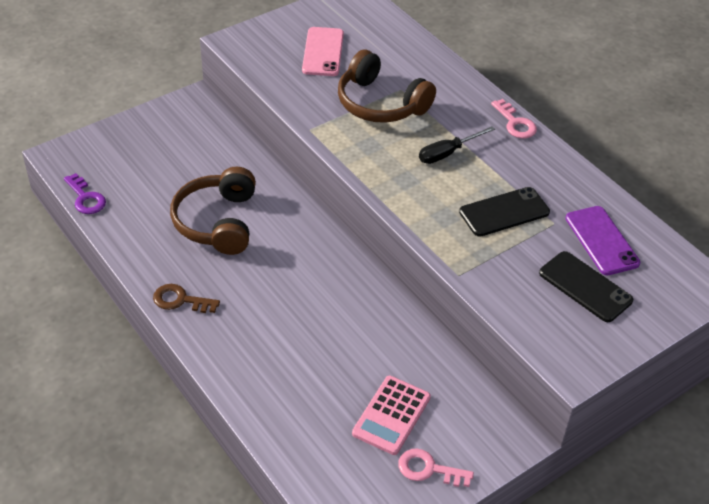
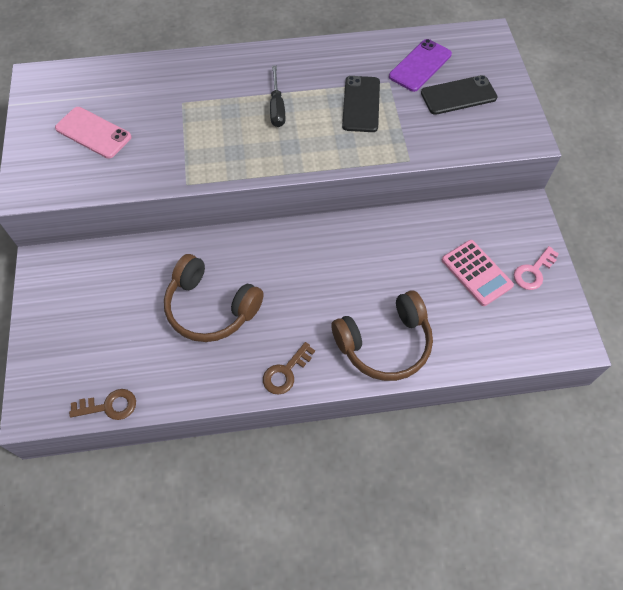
camera: 60 degrees left, 15 degrees up
purple key [64,173,106,214] -> brown key [69,389,136,420]
brown headphones [338,50,436,123] -> brown headphones moved to [331,290,433,381]
pink key [491,99,537,138] -> none
purple phone [565,206,640,275] -> purple phone turned 60 degrees counterclockwise [389,39,452,92]

